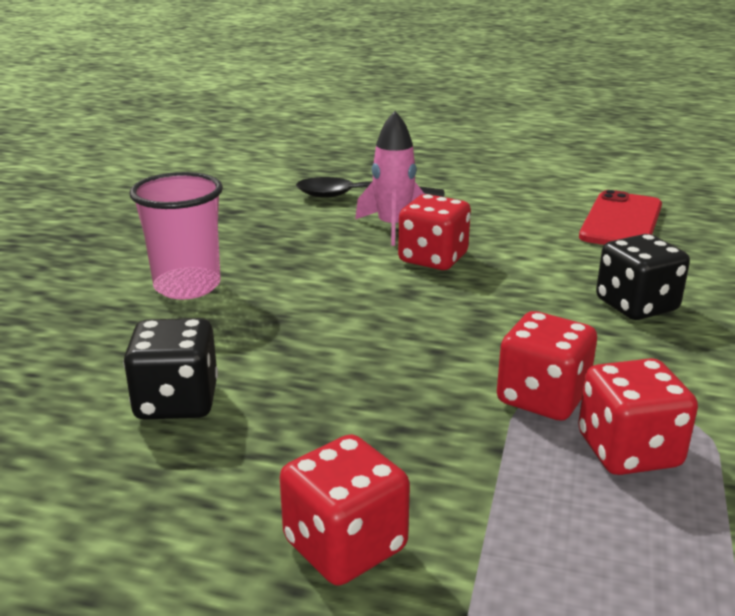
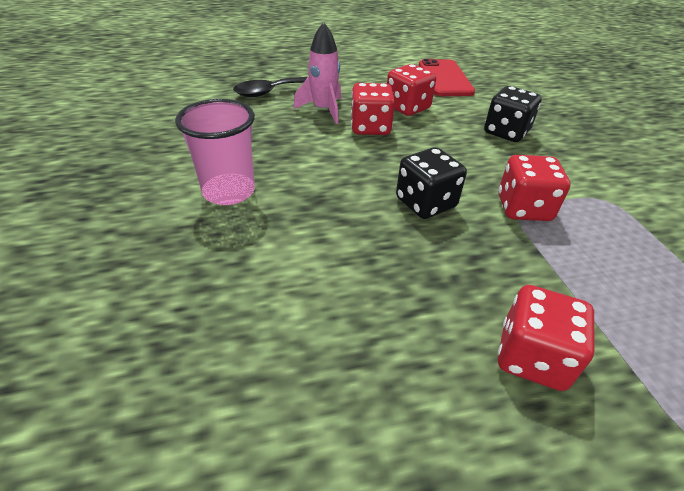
camera: 30 degrees left, 15 degrees up
black dice [124,318,218,420] -> black dice moved to [396,147,467,219]
red dice [578,358,698,475] -> red dice moved to [387,64,436,116]

